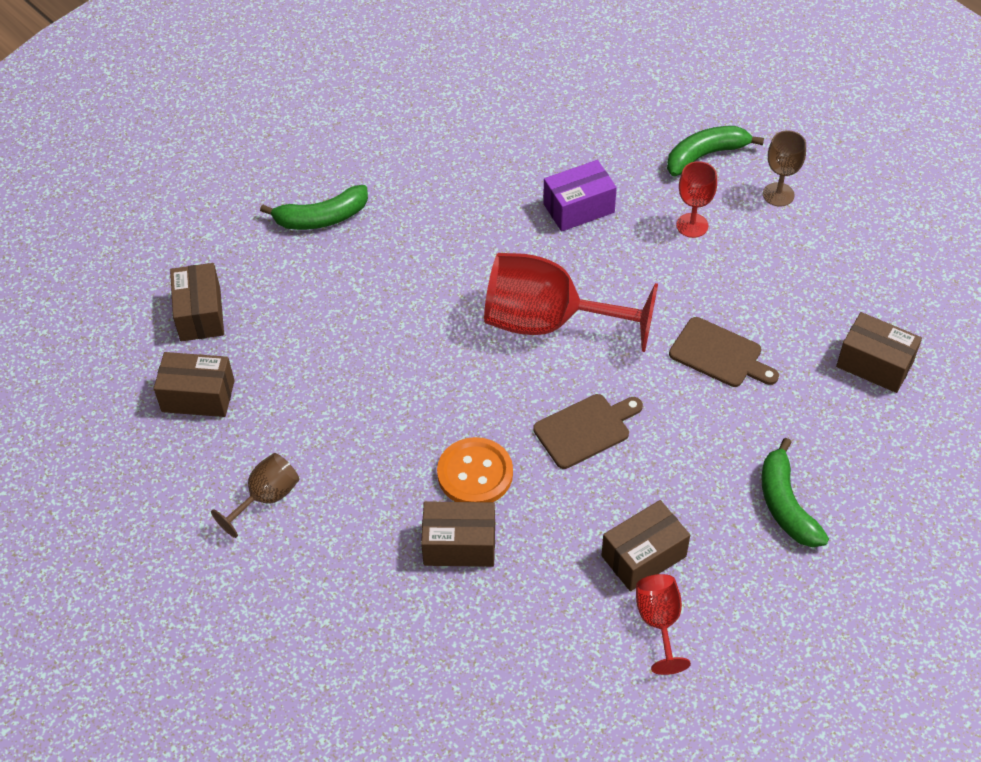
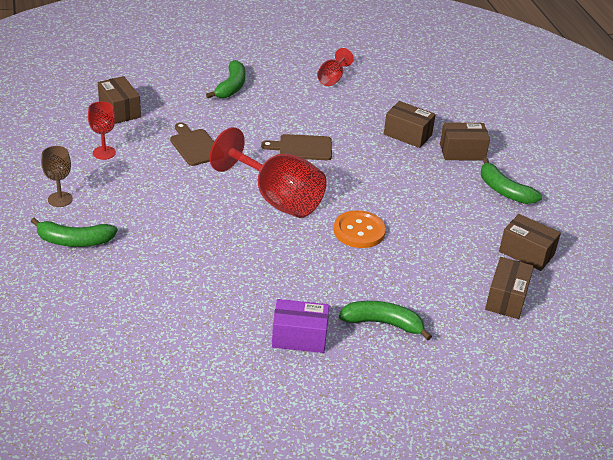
camera: 155 degrees left, 15 degrees down
brown goblet [211,453,299,538] -> green banana [481,158,542,204]
orange button [437,437,513,502] -> orange button moved to [334,210,386,248]
purple box [543,160,617,232] -> purple box moved to [272,299,329,353]
brown box [601,500,690,591] -> brown box moved to [440,122,490,161]
red goblet [676,161,717,238] -> red goblet moved to [88,101,116,160]

